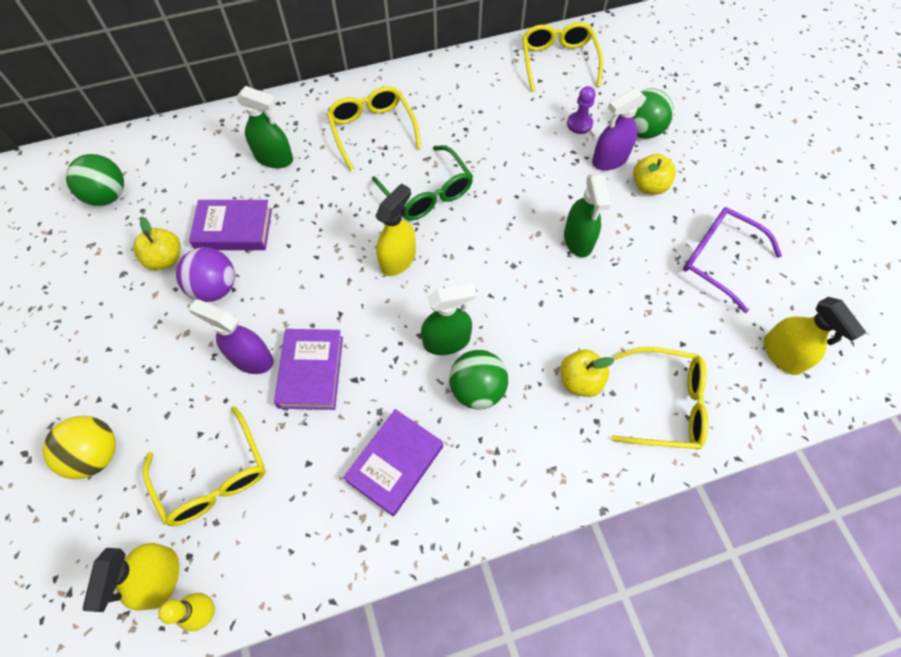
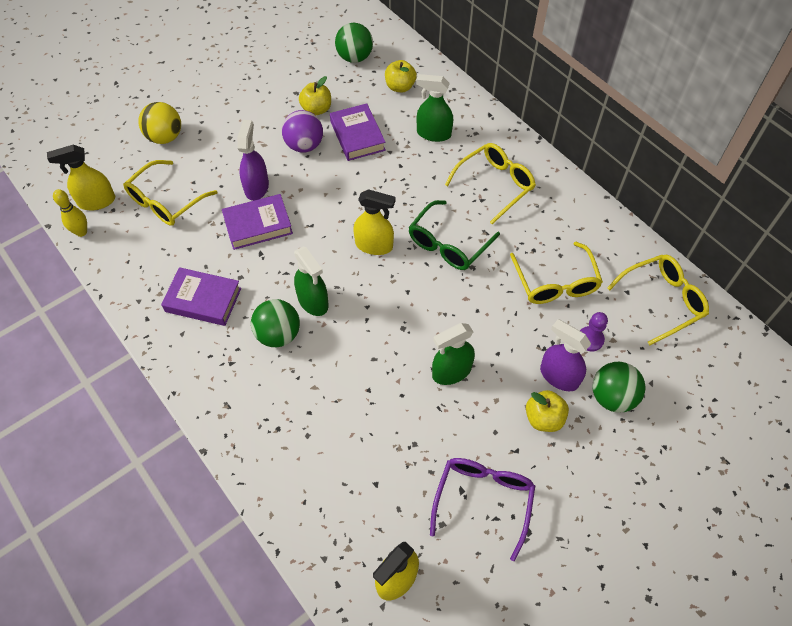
camera: 70 degrees right, 5 degrees down
green spray bottle [236,86,293,168] -> green spray bottle turned 105 degrees clockwise [416,74,453,142]
yellow apple [560,350,615,397] -> yellow apple moved to [385,60,417,92]
yellow glasses [611,347,708,450] -> yellow glasses moved to [510,242,603,304]

